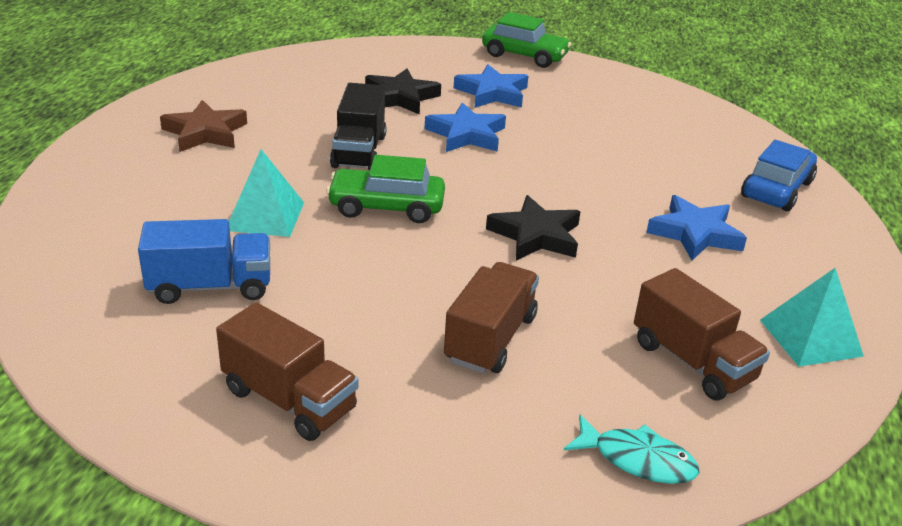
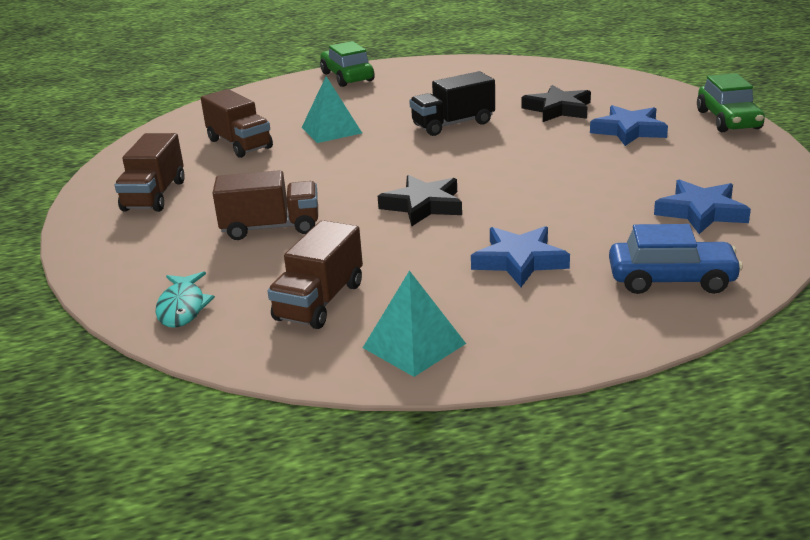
camera: 65 degrees right, 5 degrees down
blue truck [138,219,270,304] -> brown truck [201,89,273,158]
brown star [160,100,247,152] -> none
green car [326,155,445,223] -> green car moved to [320,41,374,87]
blue star [425,102,506,152] -> blue star moved to [654,179,751,234]

